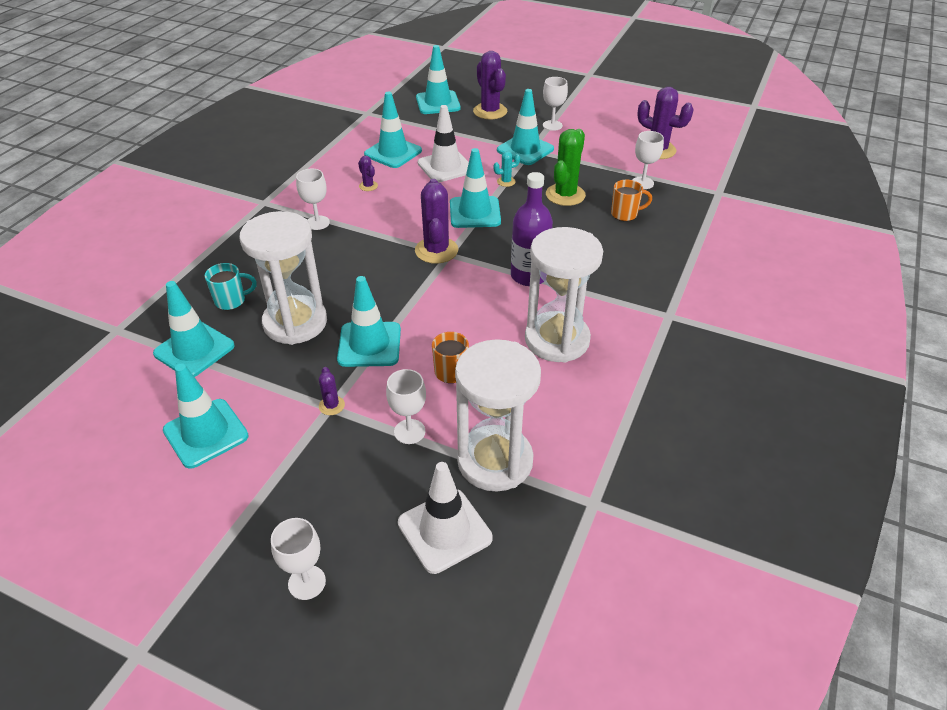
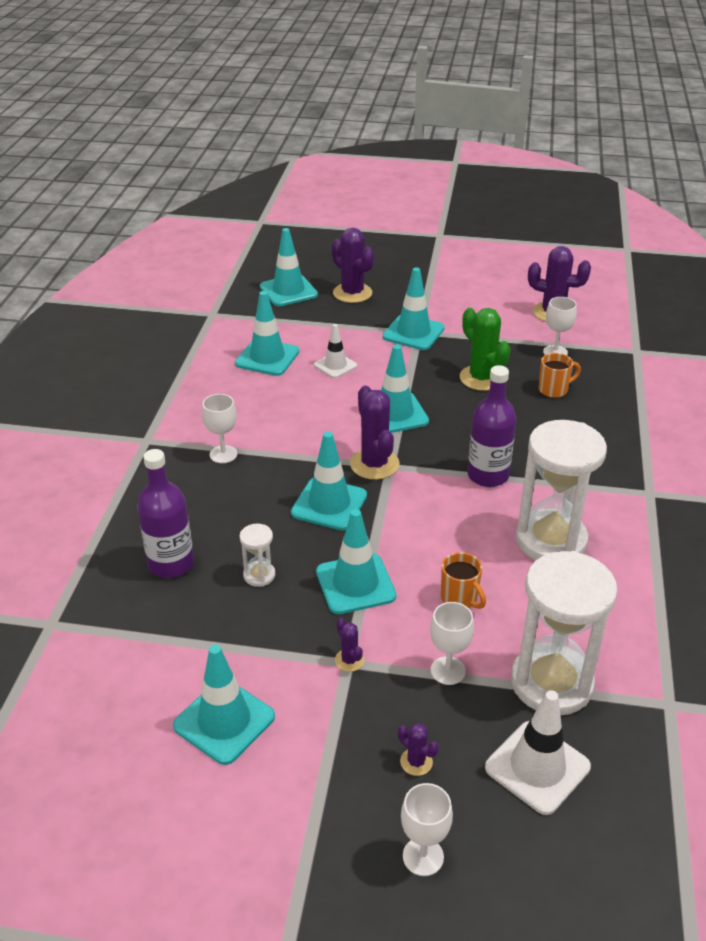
camera: 15 degrees left, 5 degrees down
turquoise traffic cone [153,281,235,377] -> turquoise traffic cone moved to [291,432,367,530]
turquoise mug [205,263,257,310] -> purple bottle [137,449,194,578]
white hourglass [239,211,327,345] -> white hourglass [240,523,275,587], size x0.43
purple cactus [358,156,378,191] -> purple cactus moved to [398,723,439,776]
white traffic cone [418,105,469,182] -> white traffic cone [314,324,357,378], size x0.64
turquoise cactus [494,151,520,187] -> none
white goblet [543,77,568,131] -> none
green cactus [546,129,586,206] -> green cactus turned 45 degrees counterclockwise [460,308,511,391]

